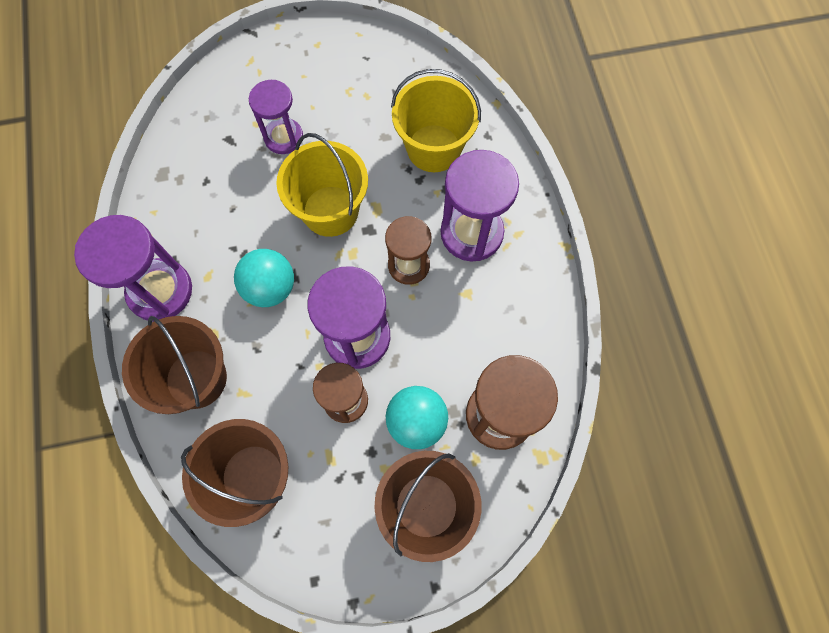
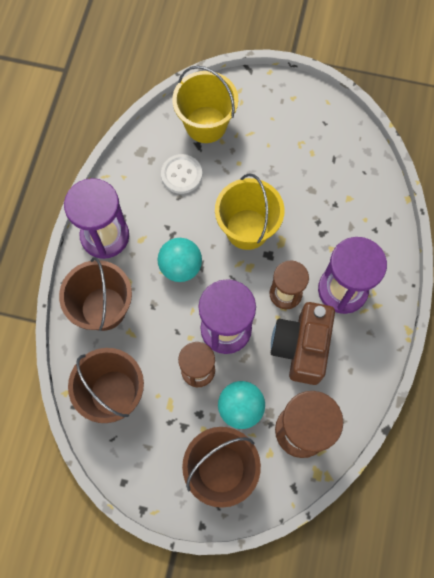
camera: 25 degrees right, 0 degrees up
purple hourglass [249,80,303,154] -> none
yellow bucket [391,69,481,172] -> yellow bucket moved to [172,66,238,143]
none -> white button [161,154,202,194]
none -> brown camera [271,302,335,385]

